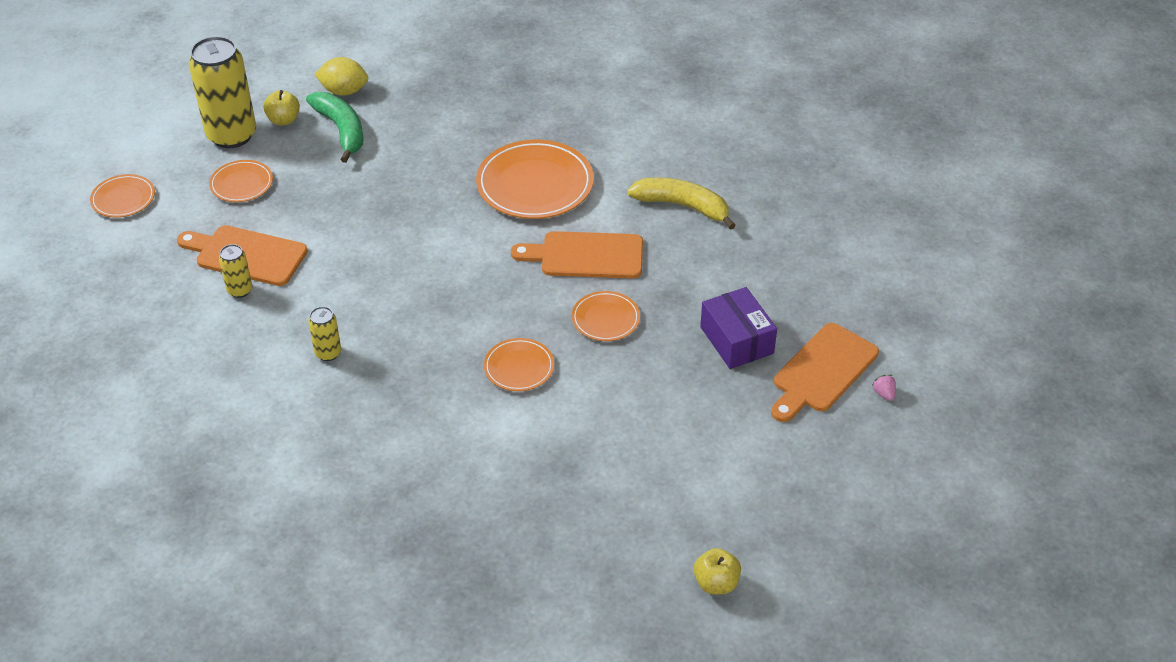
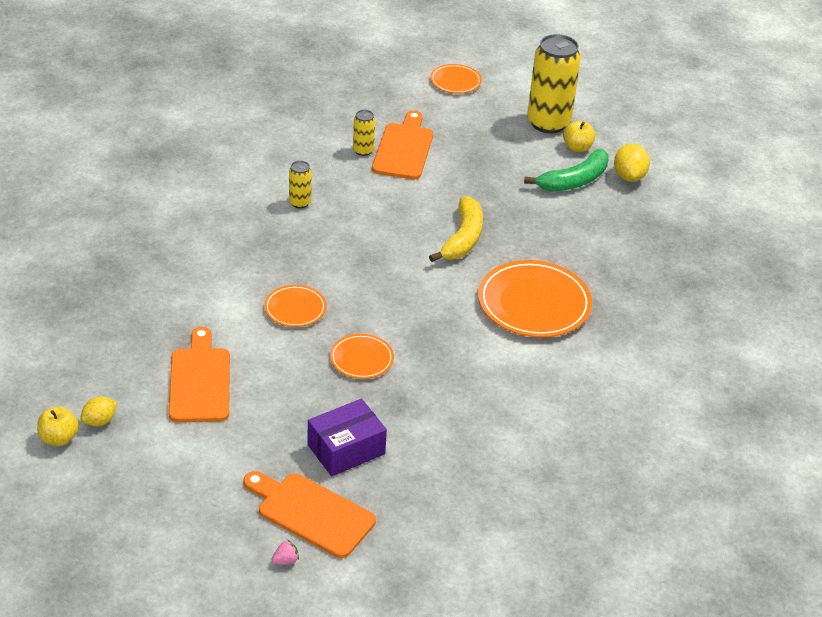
camera: 80 degrees right, 5 degrees down
orange plate [209,160,273,202] -> none
orange cutting board [511,231,643,279] -> orange cutting board moved to [168,327,230,422]
yellow banana [627,177,736,230] -> yellow banana moved to [429,196,483,262]
none -> yellow lemon [80,397,117,426]

